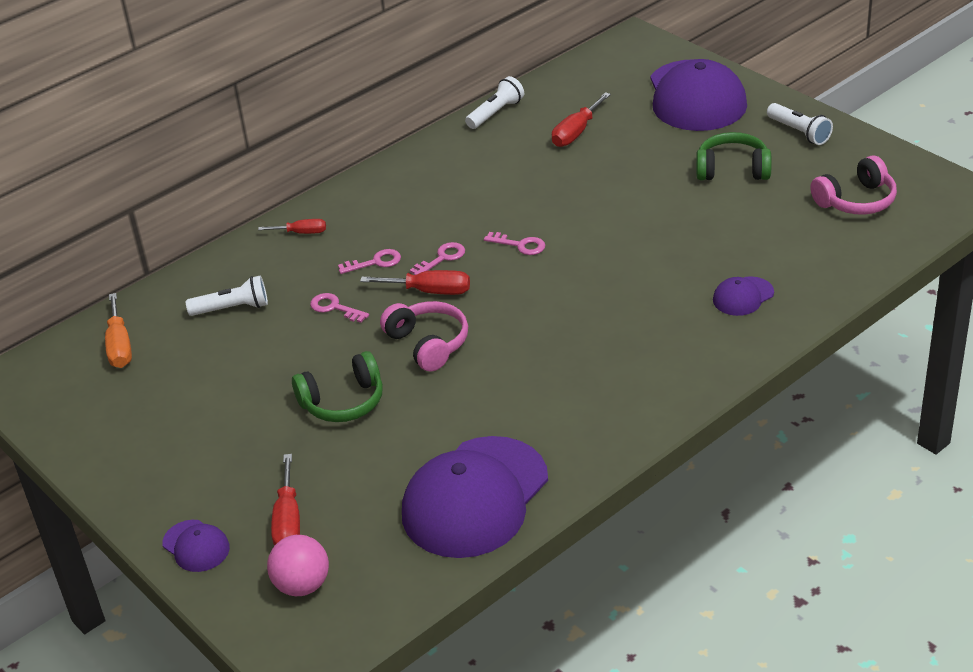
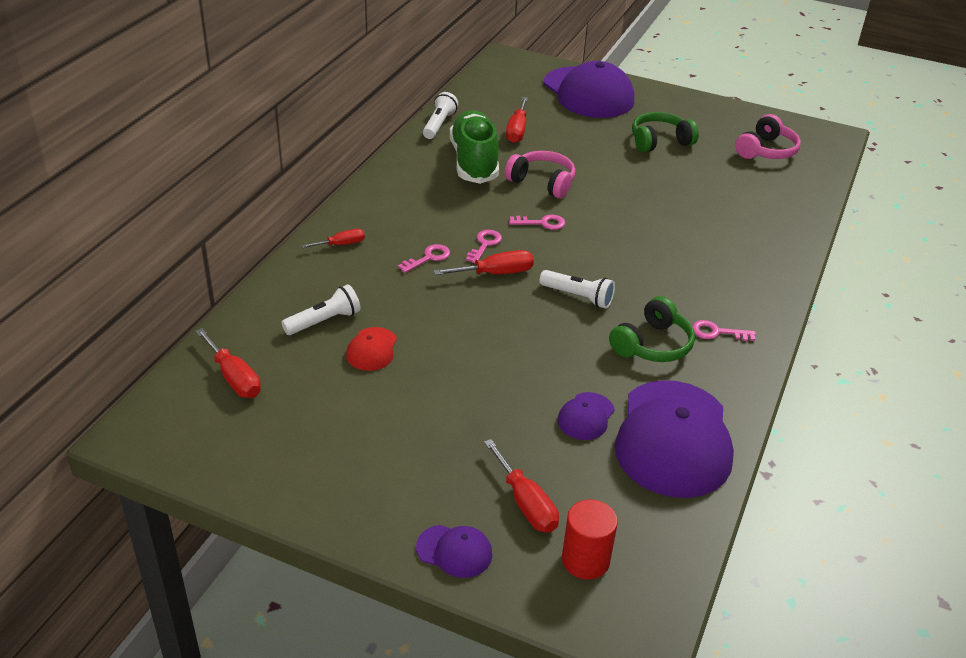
camera: 30 degrees left, 0 degrees up
orange screwdriver [105,293,132,368] -> red screwdriver [196,328,261,398]
pink ball [267,535,329,596] -> red cylinder [562,499,618,580]
green headphones [292,351,383,422] -> green headphones moved to [609,296,695,362]
pink key [310,293,369,323] -> pink key moved to [692,320,756,341]
pink headphones [380,301,468,372] -> pink headphones moved to [505,151,575,199]
purple cap [713,276,774,316] -> purple cap moved to [557,392,615,440]
white flashlight [767,103,833,145] -> white flashlight moved to [540,270,615,309]
none -> red cap [346,327,397,371]
none -> green shoe [450,110,499,184]

